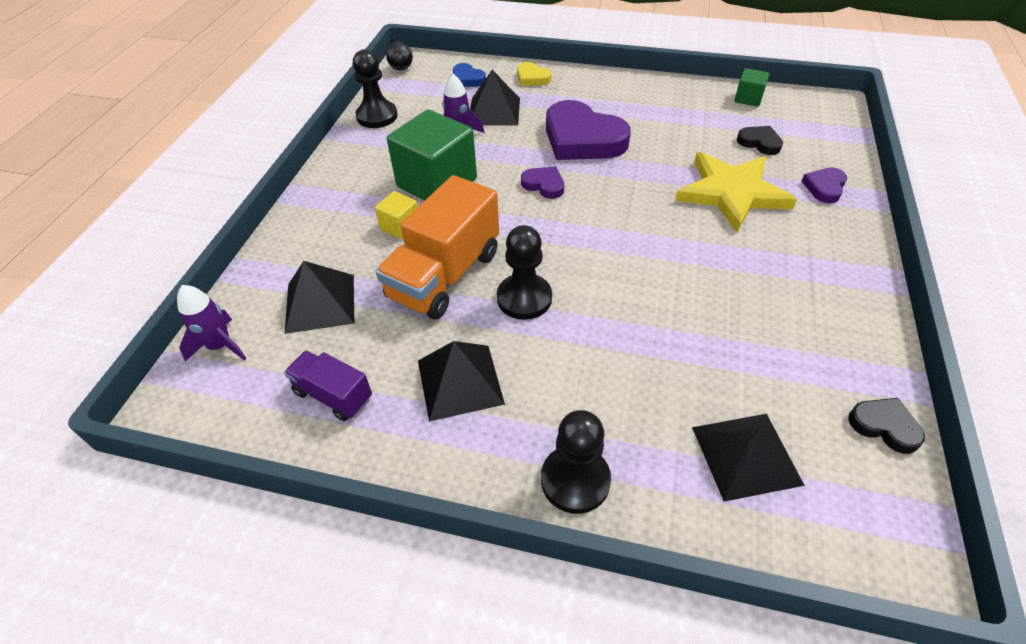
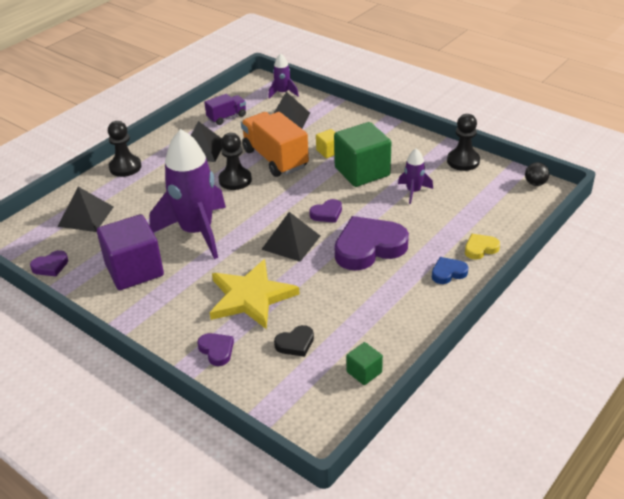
camera: 115 degrees right, 10 degrees down
blue heart [453,63,486,87] -> blue heart moved to [432,257,468,284]
black pyramid [470,70,520,126] -> black pyramid moved to [261,212,320,262]
black heart [848,398,925,454] -> purple heart [30,250,68,276]
none -> purple cube [97,214,164,290]
none -> purple rocket [149,129,226,259]

